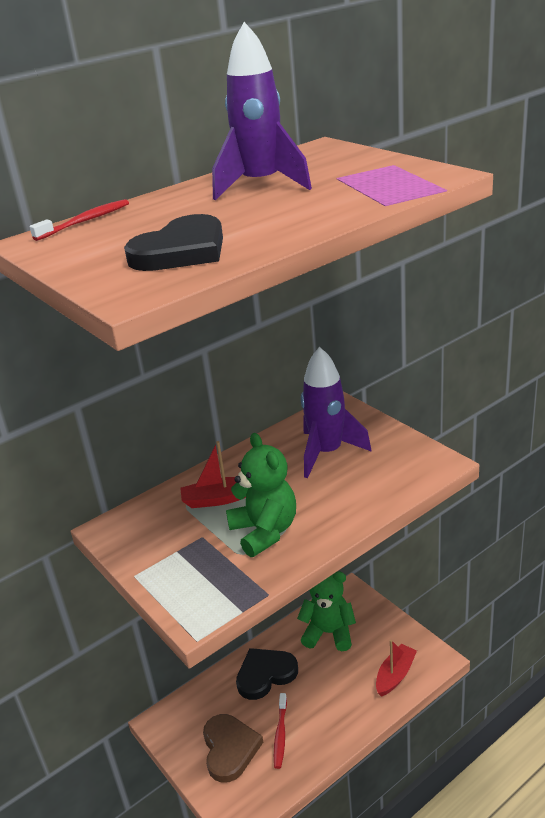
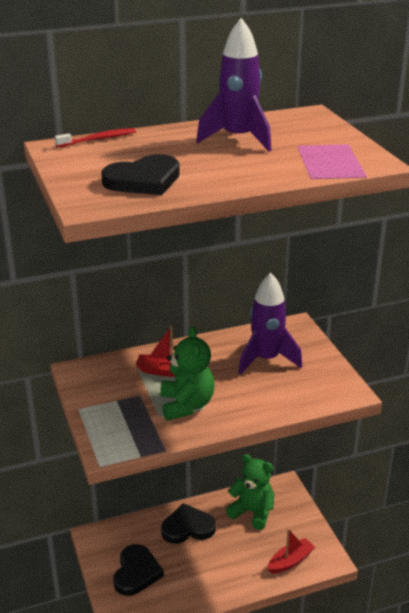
camera: 15 degrees right, 0 degrees up
brown heart [203,714,263,783] -> black heart [113,544,164,596]
red toothbrush [274,693,287,769] -> none

